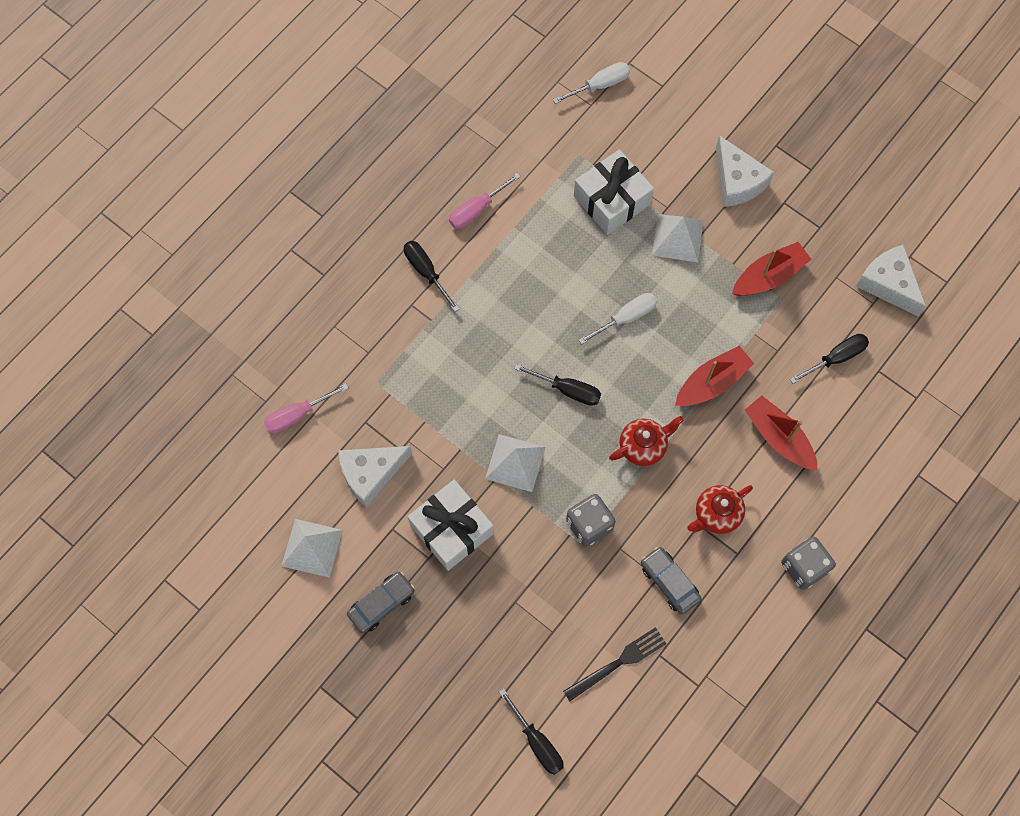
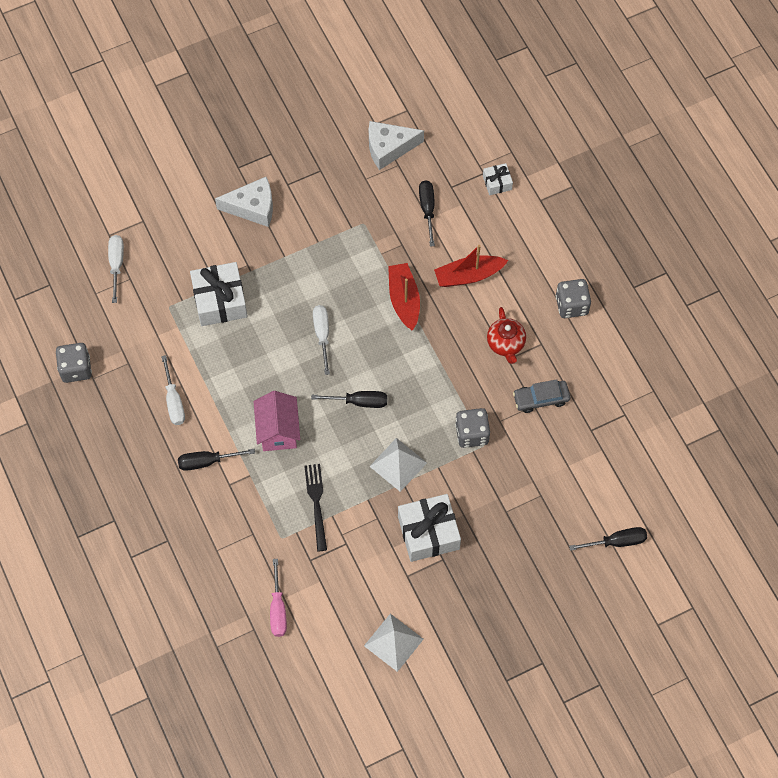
camera: 65 degrees left, 5 degrees down
white cheese [338,446,412,508] -> none
grey car [347,572,415,633] -> none
pink screwdriver [449,173,521,229] -> white screwdriver [161,355,185,425]
black screwdriver [515,364,601,406] -> black screwdriver turned 45 degrees clockwise [311,391,387,408]
black fork [563,627,667,701] -> black fork moved to [304,464,327,551]
red teapot [609,416,684,466] -> none
white pyramid [652,214,703,262] -> none
red boat [732,242,812,296] -> none
none -> grey dice [56,343,92,383]
none -> pink house [254,391,300,451]
none -> white gift [483,163,513,195]

